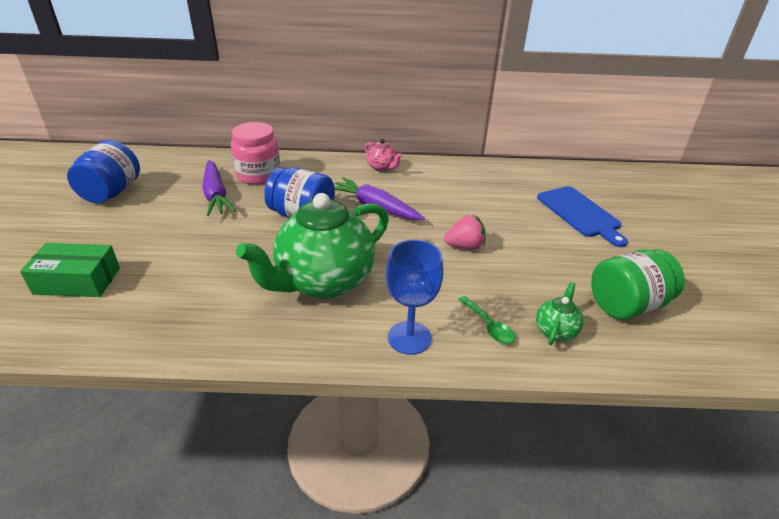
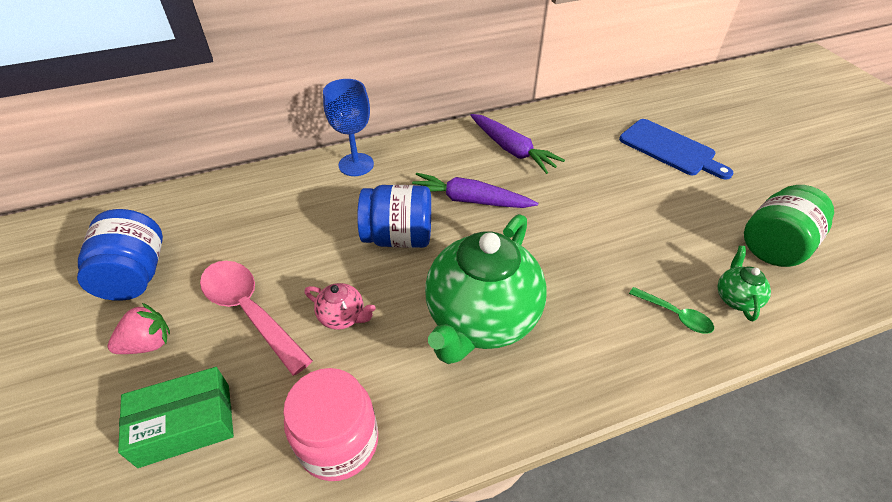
camera: 20 degrees left, 10 degrees up
purple carrot [202,160,236,216] -> purple carrot moved to [470,114,565,174]
pink jar [231,122,280,185] -> pink jar moved to [283,368,378,481]
pink teapot [365,139,402,172] -> pink teapot moved to [305,283,376,330]
blue goblet [386,239,443,355] -> blue goblet moved to [323,79,374,176]
pink strawberry [444,215,486,250] -> pink strawberry moved to [108,303,170,354]
none -> pink spoon [200,261,313,376]

